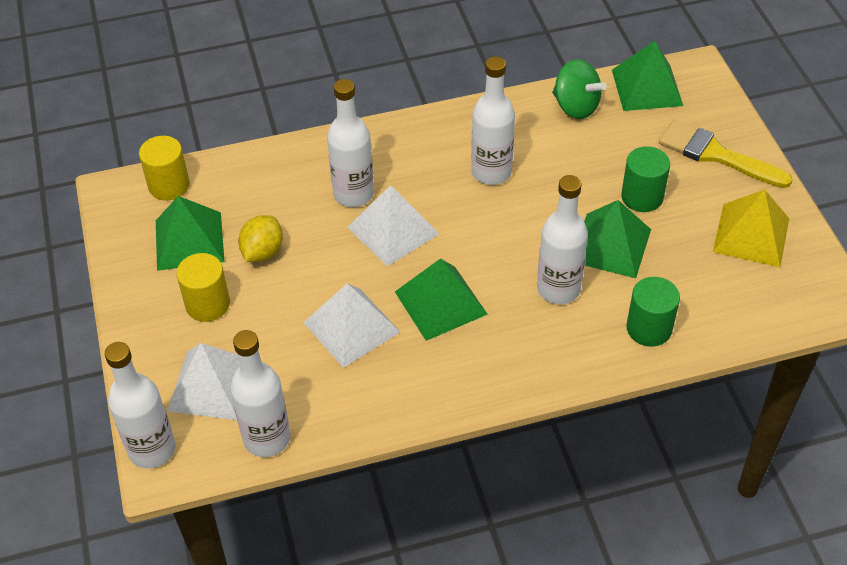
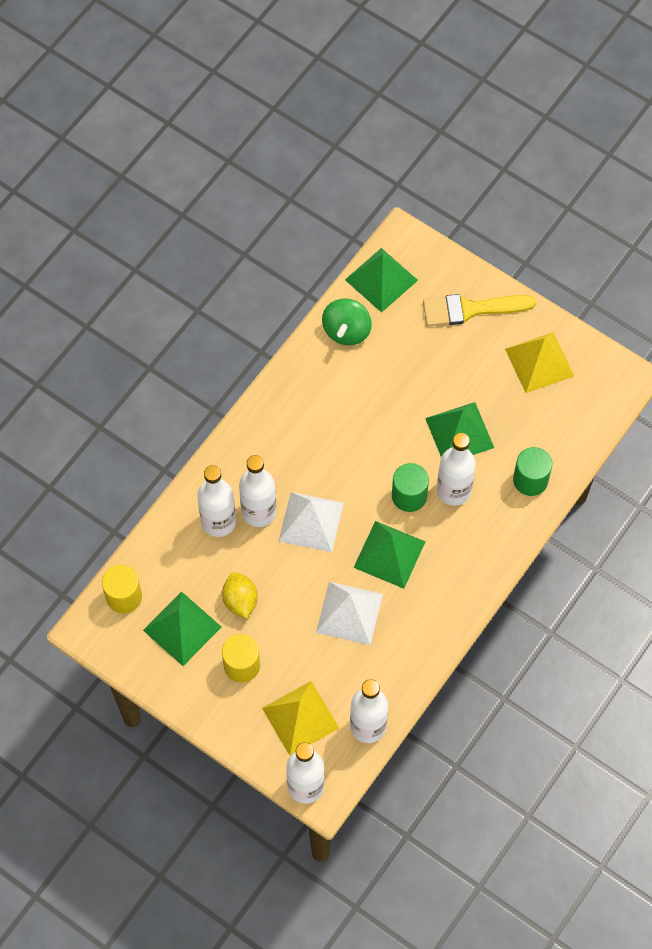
camera: 40 degrees left, 15 degrees up
white pyramid [168,343,240,420] -> yellow pyramid [262,681,339,756]
white bottle [471,56,515,185] -> white bottle moved to [197,465,236,537]
green spinning top [552,59,607,119] -> green spinning top turned 105 degrees clockwise [322,298,372,345]
green cylinder [621,146,670,212] -> green cylinder moved to [392,463,429,512]

